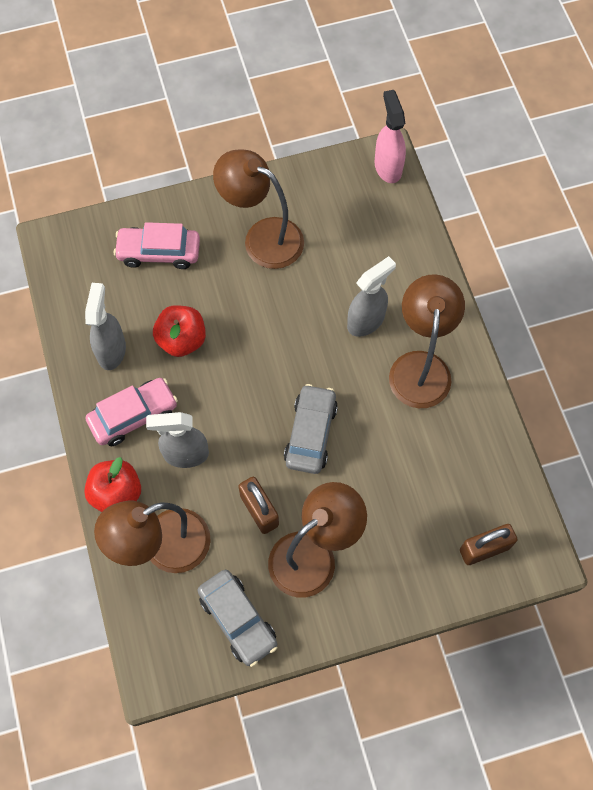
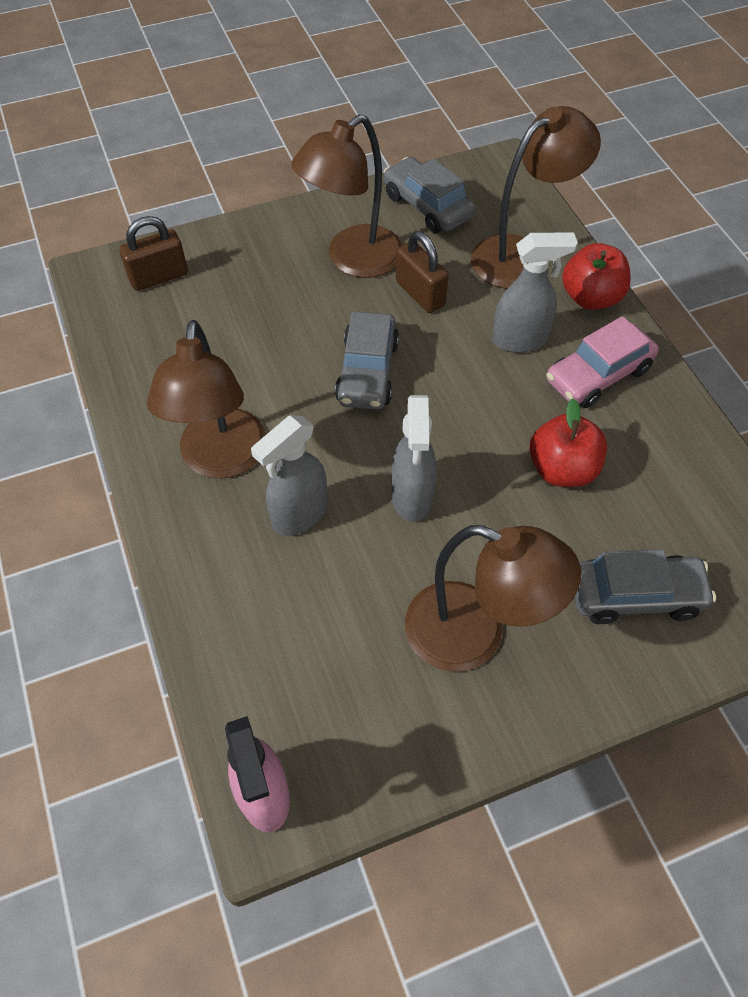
camera: 175 degrees right, 10 degrees down
grey spray bottle [85,283,126,370] -> grey spray bottle moved to [391,395,436,522]
pink car [114,222,200,269] -> grey car [575,549,716,624]

